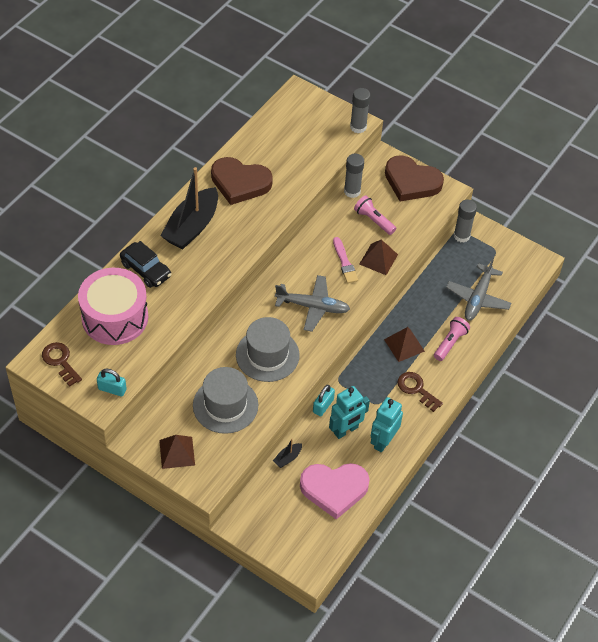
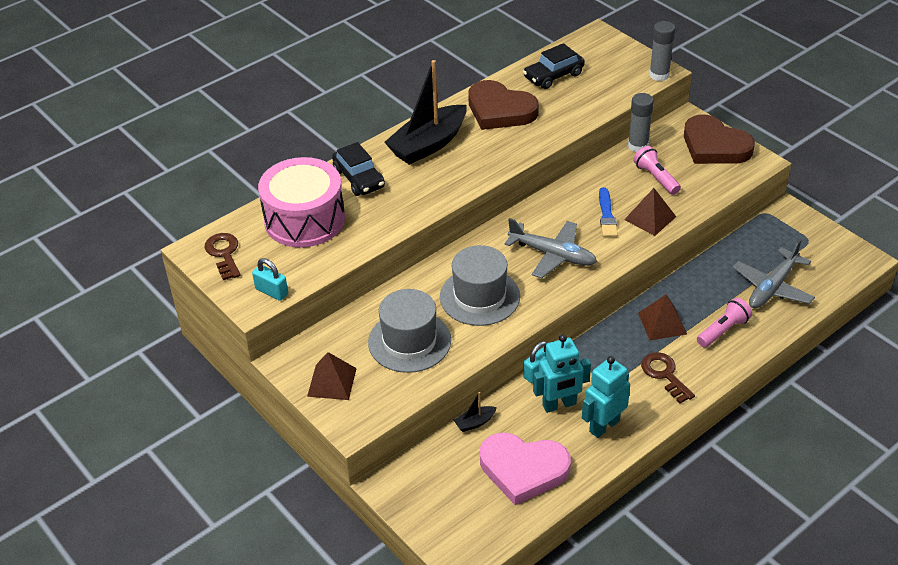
camera: 20 degrees right, 10 degrees down
pink brush [333,237,358,283] -> blue brush [599,187,618,237]
grey glue stick [454,199,477,243] -> none
none -> black car [523,43,585,89]

